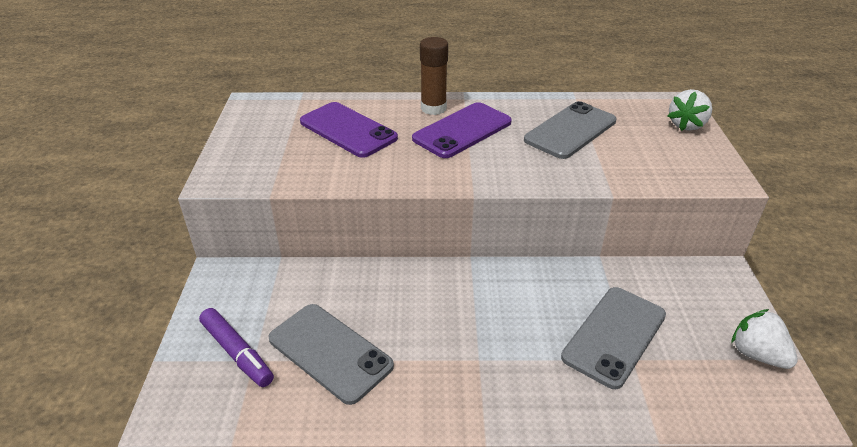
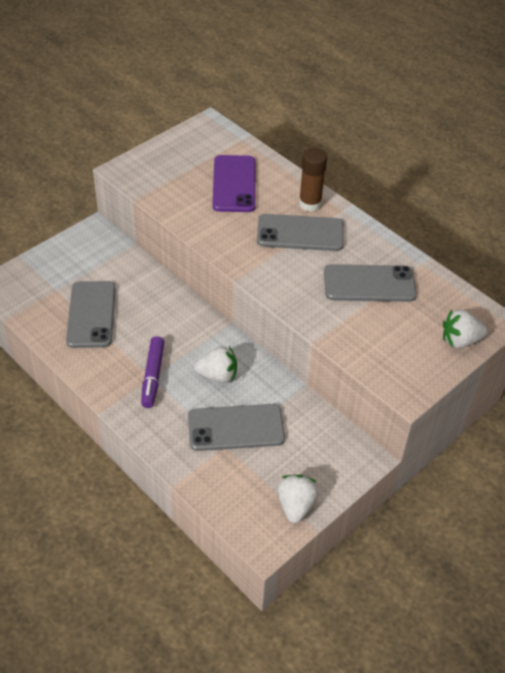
camera: 45 degrees right, 10 degrees up
purple marker [199,308,274,387] -> purple marker moved to [141,336,164,408]
purple phone [412,102,512,158] -> grey phone [257,214,344,251]
none -> white strawberry [194,346,237,383]

